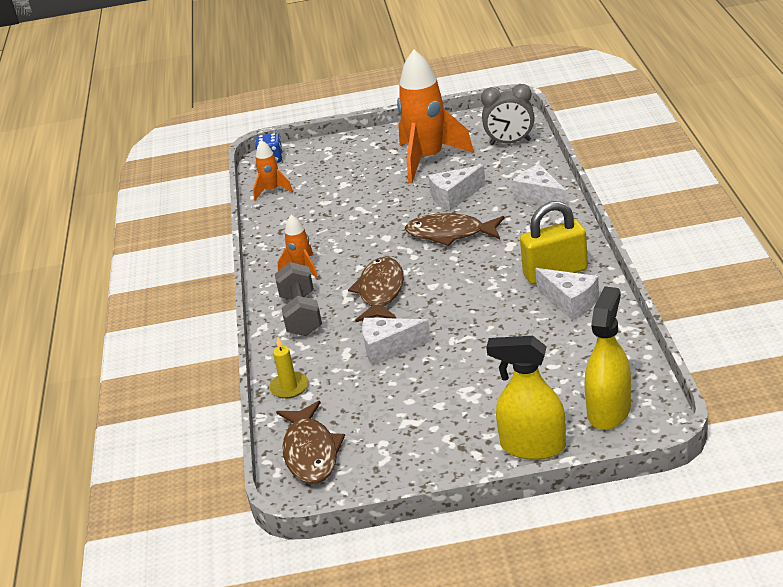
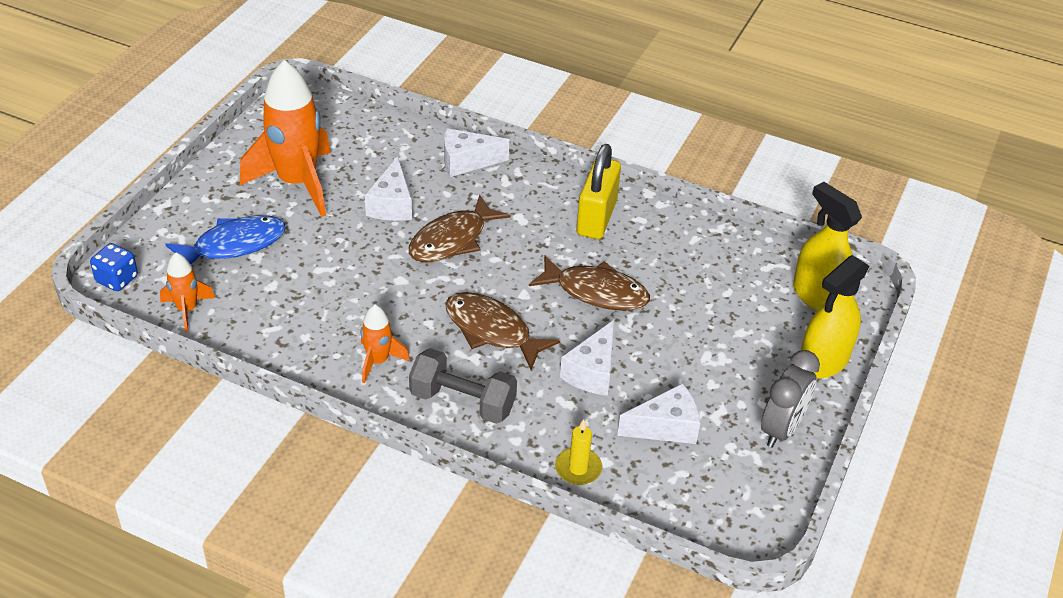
camera: 65 degrees left, 10 degrees up
brown fish [276,401,345,484] -> brown fish moved to [529,255,650,311]
grey clock [481,84,534,145] -> grey clock moved to [761,350,820,448]
white cheese [535,268,599,320] -> white cheese moved to [617,383,700,444]
none -> blue fish [165,215,286,264]

